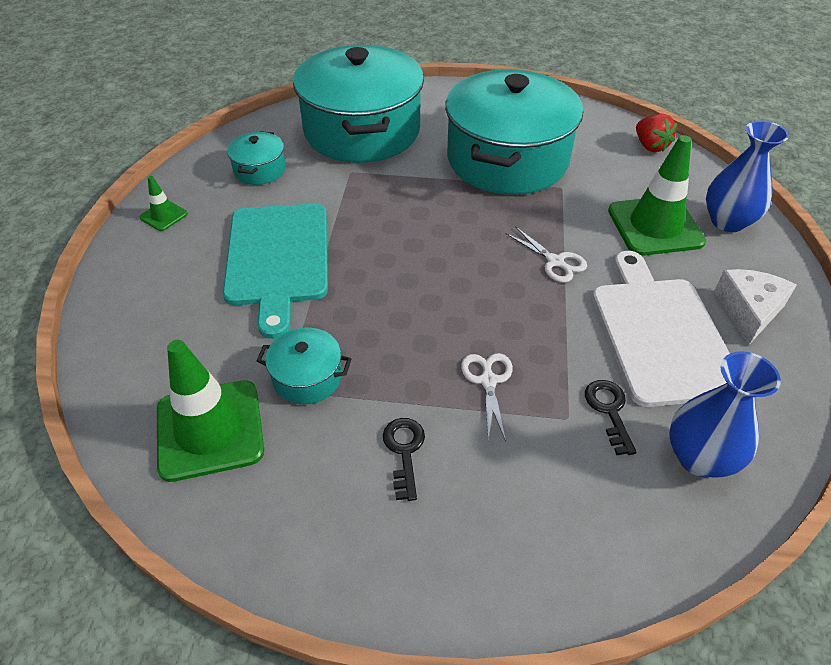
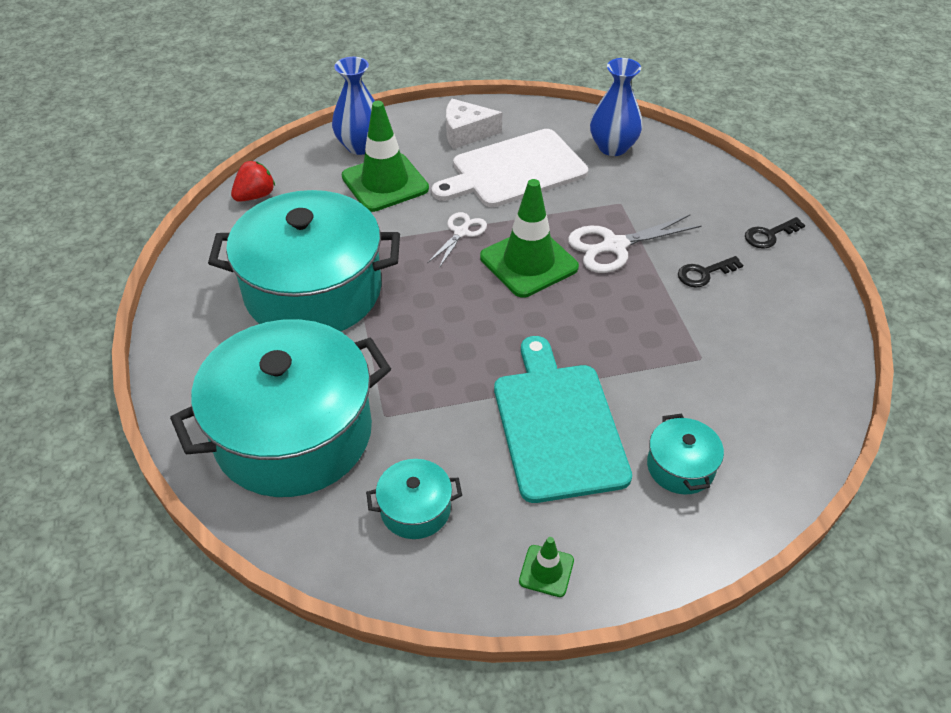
camera: 110 degrees left, 0 degrees up
green traffic cone [157,340,264,482] -> green traffic cone moved to [480,179,579,298]
turquoise cutting board [223,204,328,339] -> turquoise cutting board turned 75 degrees counterclockwise [494,336,632,503]
turquoise pot [257,328,351,405] -> turquoise pot moved to [647,414,724,494]
white scissors [461,353,513,441] -> white scissors [568,214,702,273], size x1.64
black key [585,380,636,455] -> black key moved to [745,217,805,249]

